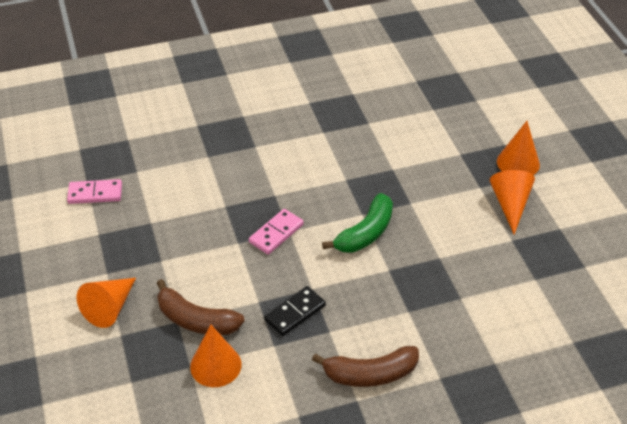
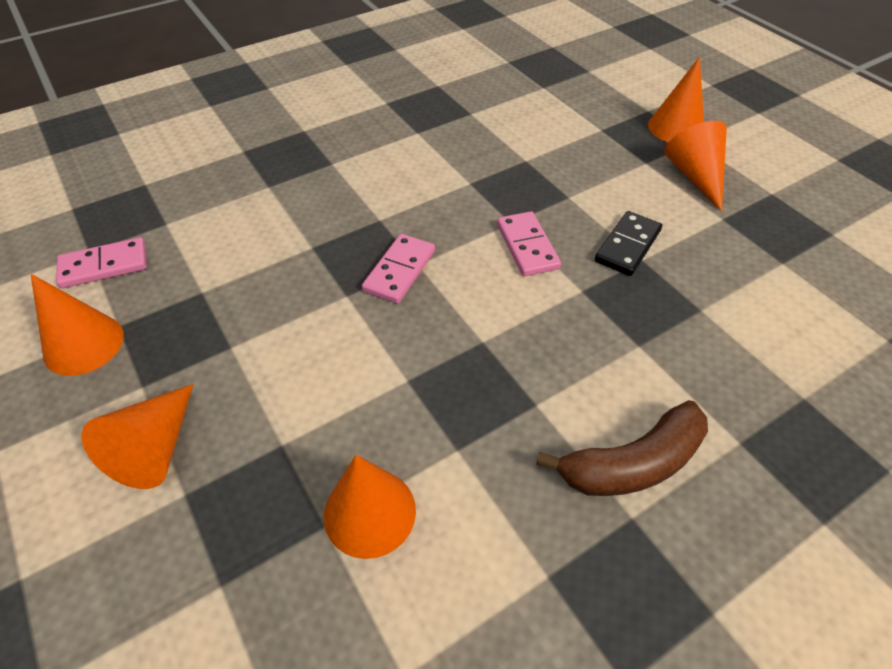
camera: 15 degrees left, 5 degrees up
brown banana [157,279,245,335] -> none
black domino [264,286,326,336] -> black domino moved to [595,211,662,276]
green banana [322,193,393,253] -> pink domino [497,211,561,276]
none -> orange cone [31,274,124,376]

